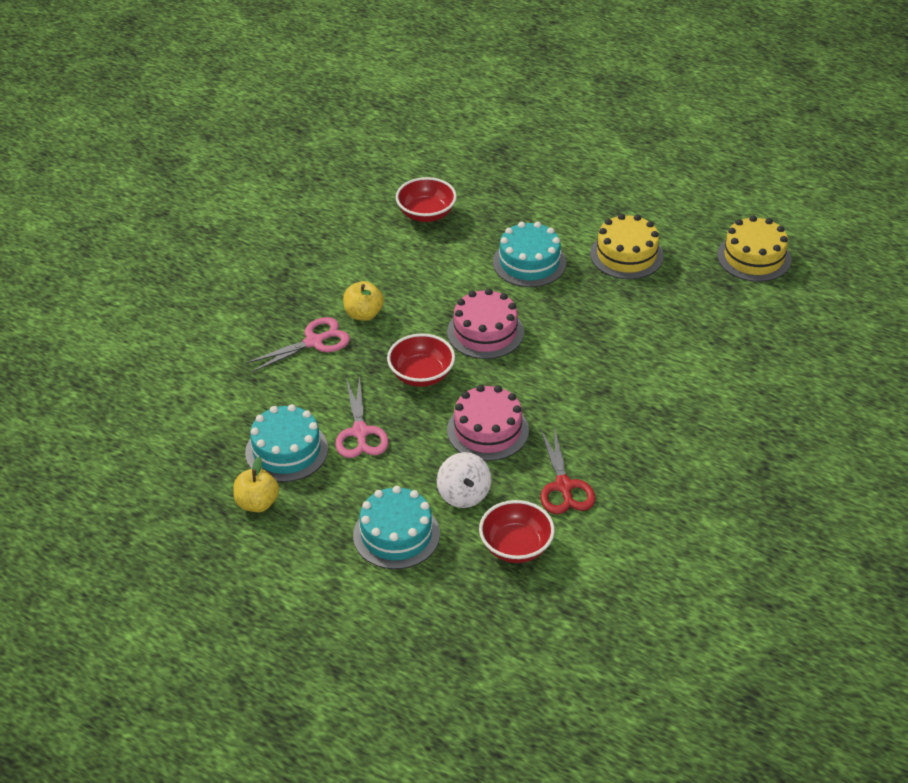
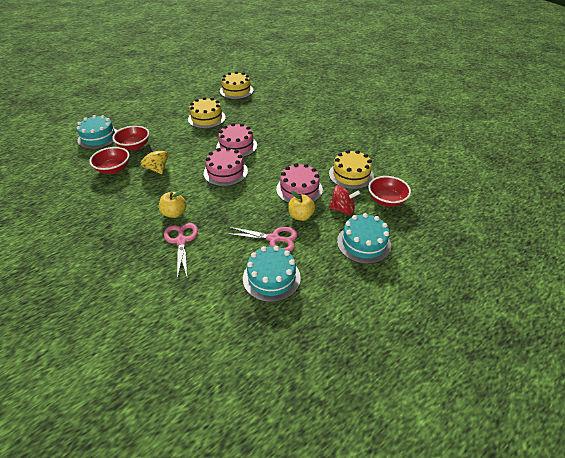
camera: 70 degrees left, 0 degrees up
yellow apple [233,457,279,512] -> yellow apple moved to [288,191,315,221]
red bowl [387,333,455,387] -> red bowl moved to [112,126,149,150]
white spinning top [437,452,491,508] -> red spinning top [329,185,360,215]
turquoise cake [493,221,566,287] -> turquoise cake moved to [76,115,118,149]
red scissors [540,427,596,514] -> yellow cake [329,150,374,189]
none -> yellow spinning top [141,145,168,174]
none -> pink cake [216,123,257,157]

